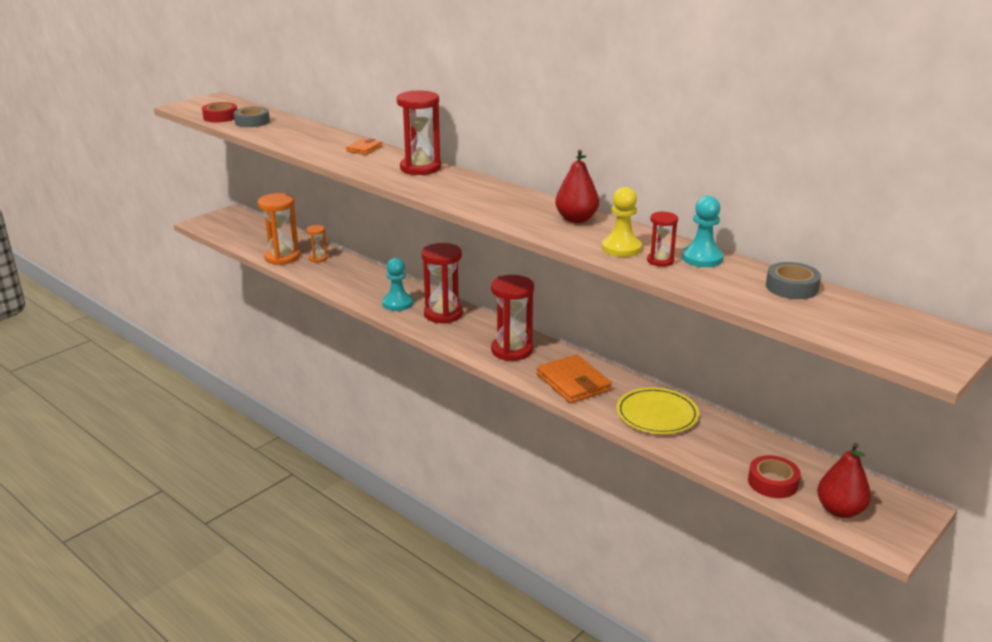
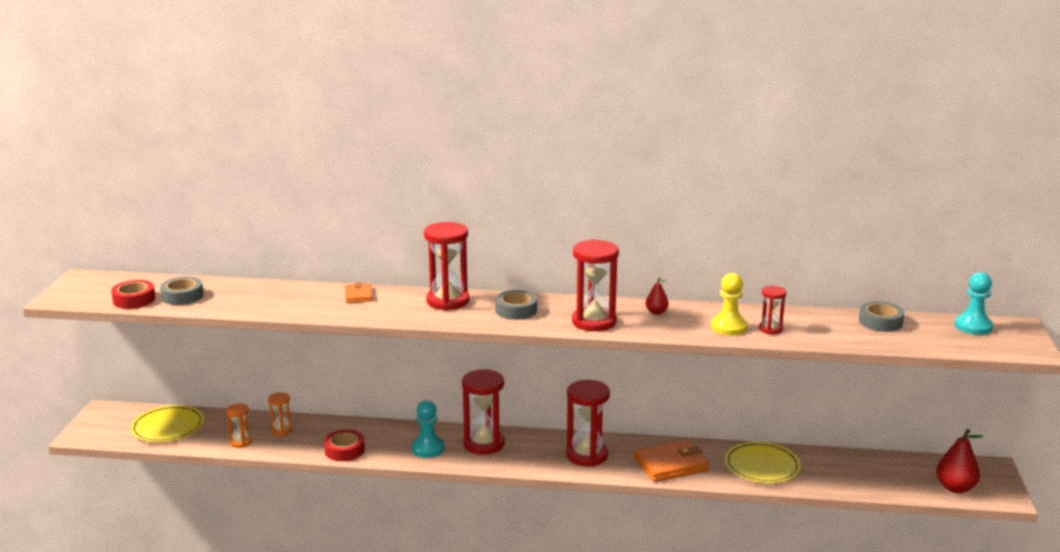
camera: 35 degrees left, 5 degrees down
orange hourglass [258,193,300,265] -> orange hourglass [226,403,252,448], size x0.53
orange wallet [537,355,612,403] -> orange wallet turned 45 degrees counterclockwise [634,440,709,482]
red pear [555,150,599,223] -> red pear [646,277,669,315], size x0.56
turquoise pawn [682,196,723,267] -> turquoise pawn moved to [954,272,993,335]
red tape [748,455,801,498] -> red tape moved to [324,430,365,461]
none -> yellow plate [131,405,204,442]
none -> grey tape [495,290,537,320]
none -> red hourglass [572,239,619,331]

